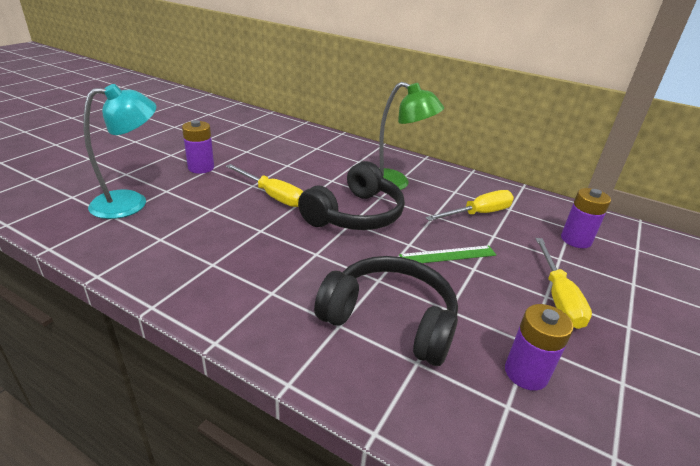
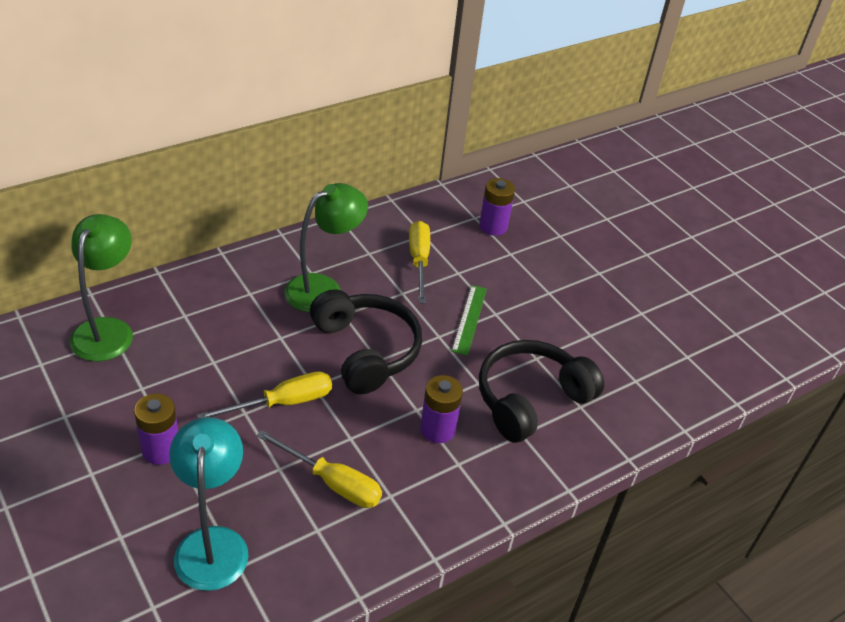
camera: 65 degrees left, 10 degrees up
purple battery [505,304,573,391] -> purple battery moved to [420,375,463,443]
yellow screwdriver [535,238,592,329] -> yellow screwdriver moved to [257,430,382,508]
none -> green lamp [70,214,133,362]

